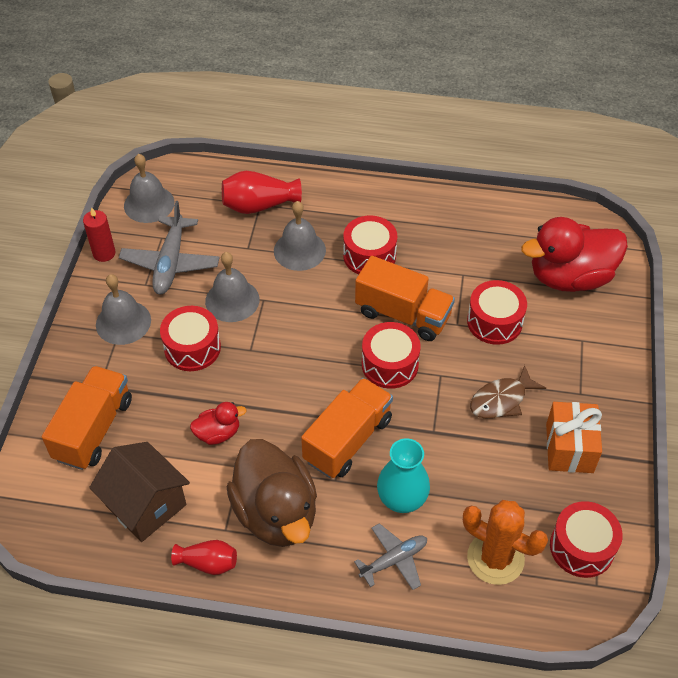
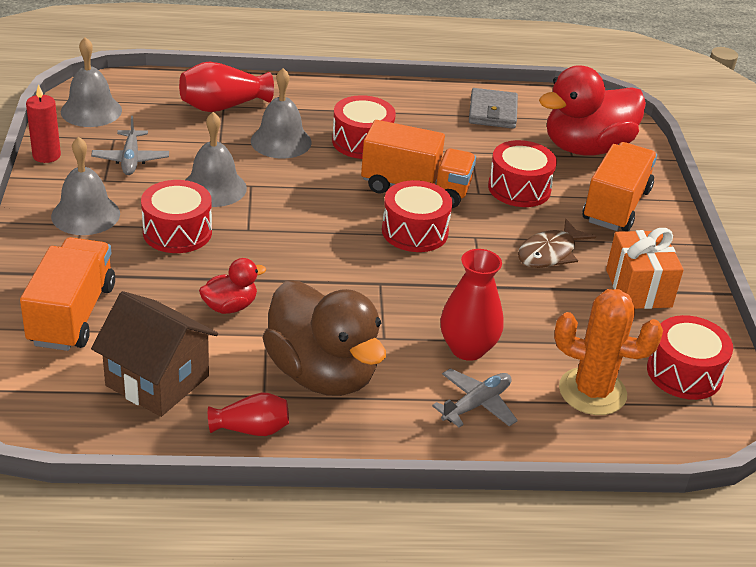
camera: 15 degrees left, 15 degrees down
grey plane [119,201,220,294] -> grey plane [91,116,169,175], size x0.64
orange truck [301,378,393,478] -> orange truck moved to [583,142,657,231]
turquoise vase [377,438,430,513] -> red vase [440,249,504,361]
none -> grey wallet [469,88,518,129]

